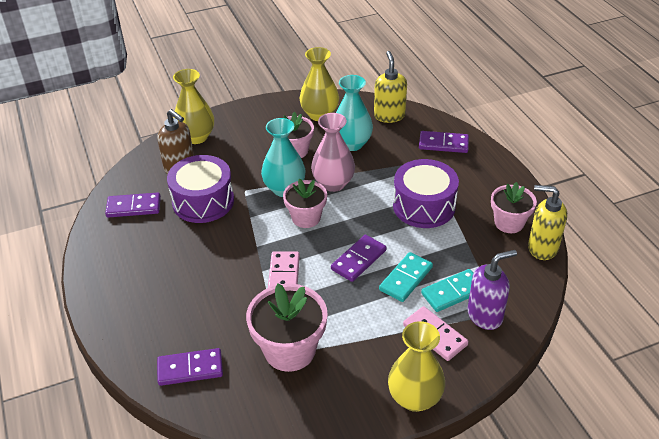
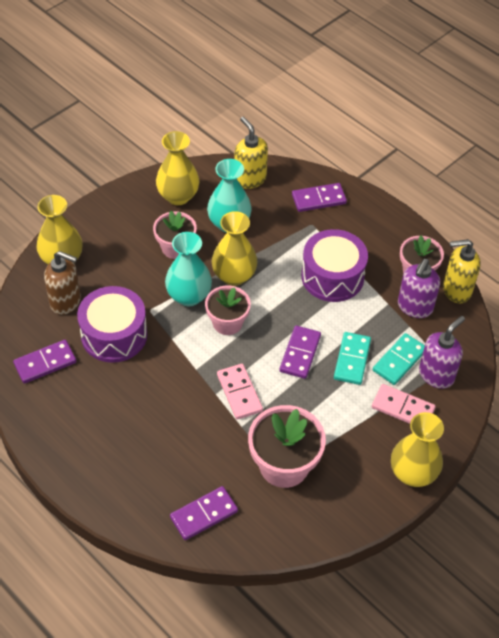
camera: 25 degrees left, 10 degrees up
pink vase [311,113,355,192] -> yellow vase [212,211,258,286]
none -> purple soap dispenser [398,259,440,318]

